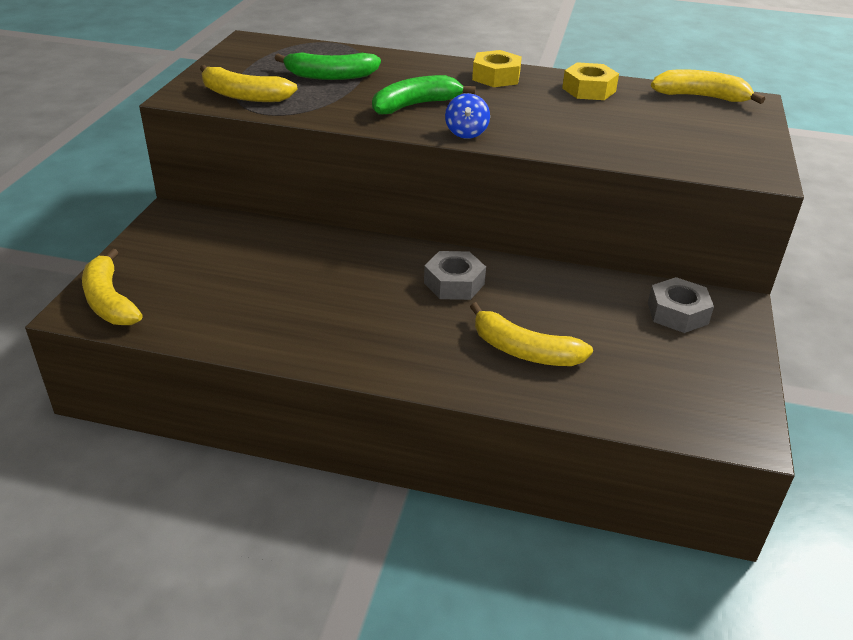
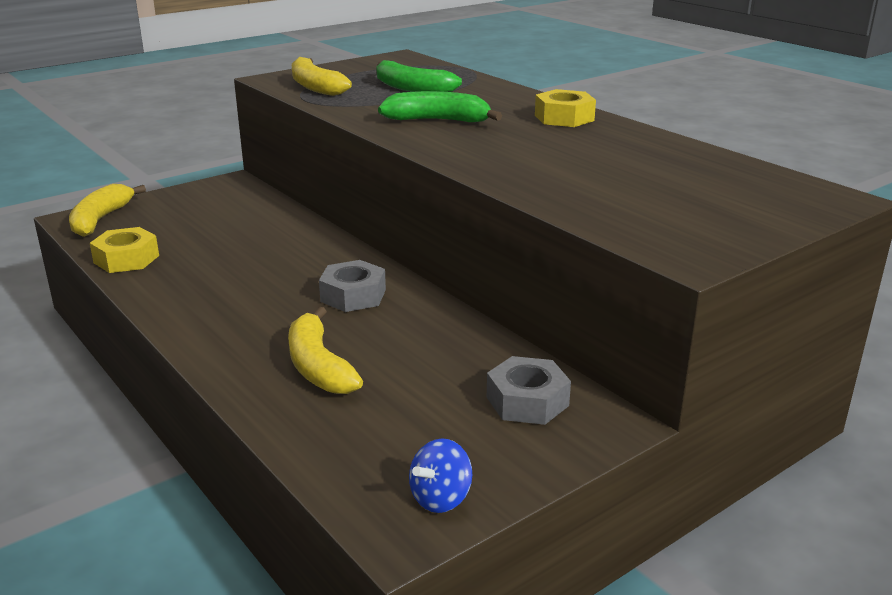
camera: 40 degrees right, 10 degrees down
blue spinning top [445,93,490,139] -> blue spinning top moved to [409,438,472,513]
yellow nut [562,62,619,100] -> yellow nut moved to [90,227,159,273]
yellow banana [651,69,765,104] -> none

